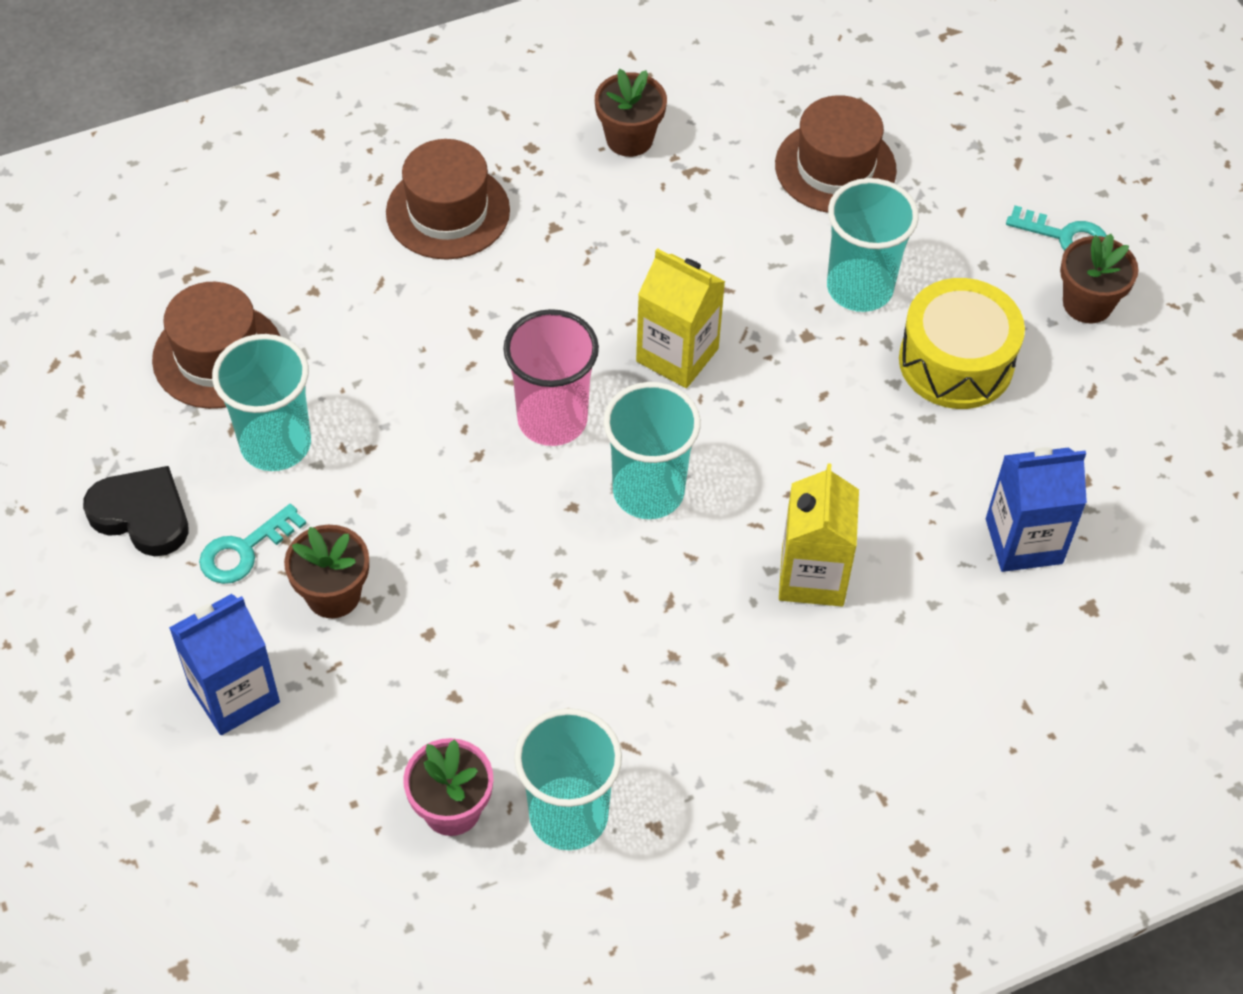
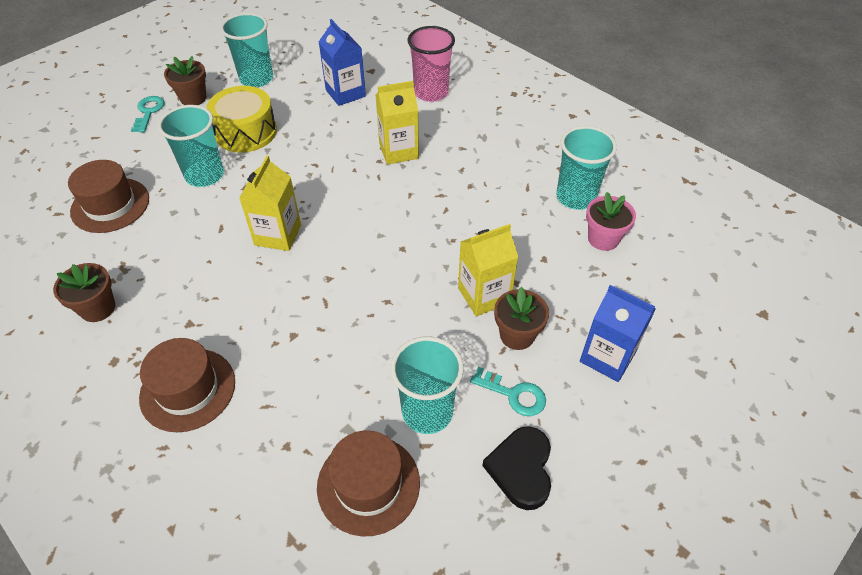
camera: 110 degrees left, 5 degrees down
pink cup [503,309,599,446] -> pink cup moved to [407,26,455,102]
turquoise cup [603,382,701,519] -> turquoise cup moved to [220,13,273,87]
none -> yellow carton [458,224,518,316]

